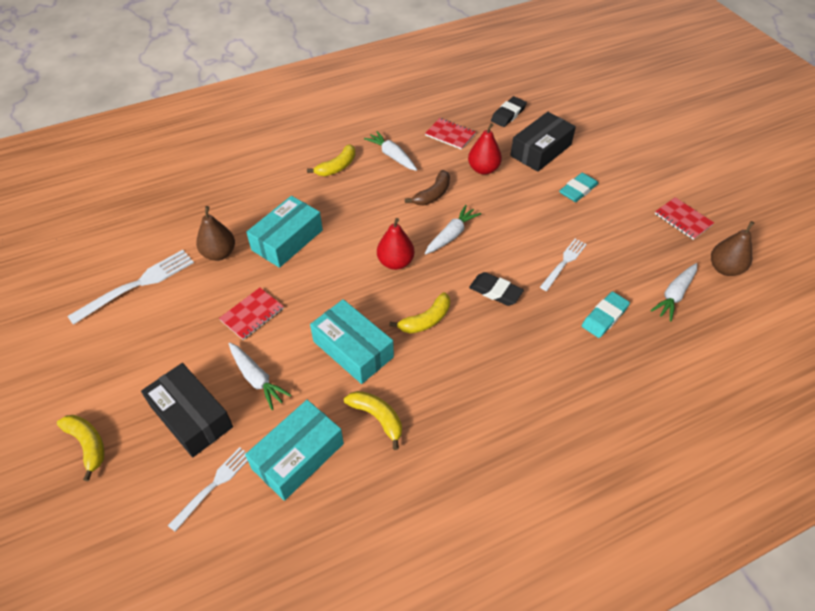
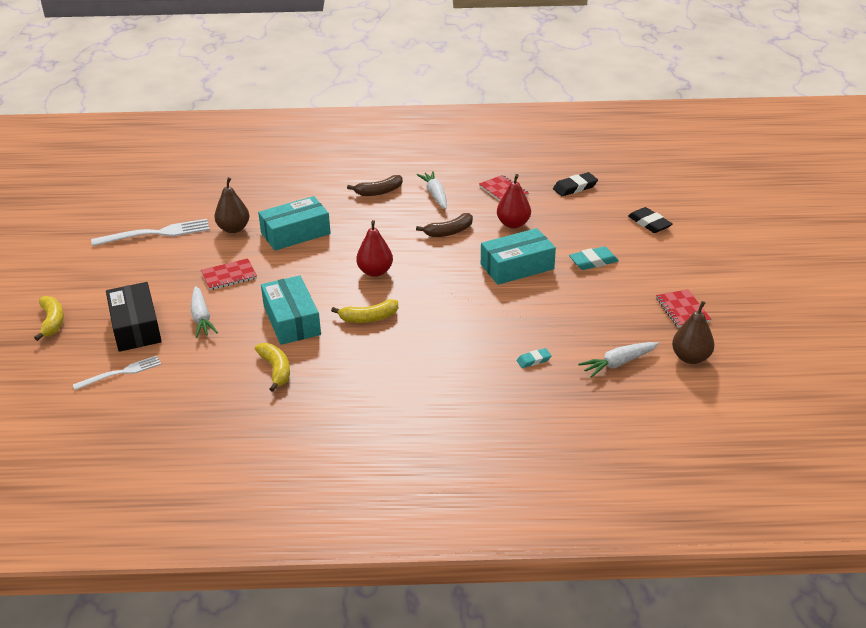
camera: 25 degrees right, 15 degrees down
turquoise box [245,400,344,501] -> turquoise box moved to [481,228,556,285]
yellow banana [307,144,356,176] -> brown banana [347,175,403,196]
white carrot [425,205,481,254] -> none
black eraser [469,272,524,306] -> black eraser moved to [628,207,672,233]
black box [510,112,576,172] -> none
white fork [540,239,587,291] -> none
turquoise eraser [582,292,630,338] -> turquoise eraser [517,348,552,368], size x0.61

